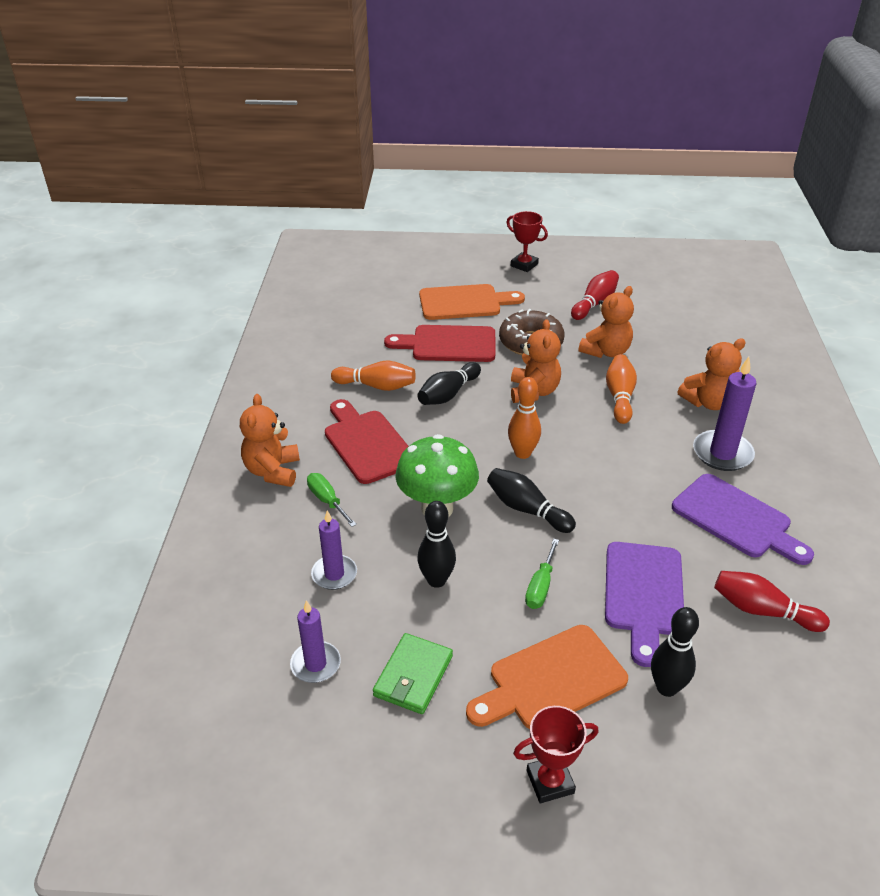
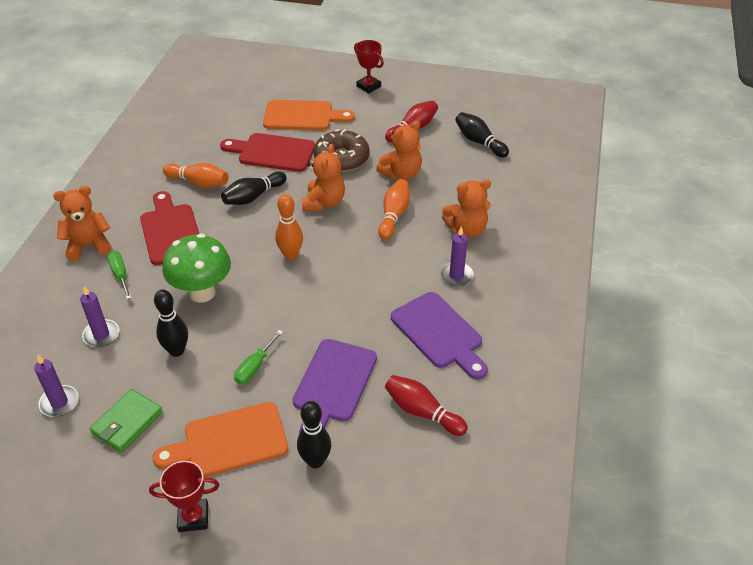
camera: 10 degrees right, 5 degrees up
orange teddy bear [240,394,300,487] -> orange teddy bear turned 60 degrees clockwise [53,186,112,261]
black bowling pin [487,468,576,533] -> black bowling pin moved to [455,112,509,158]
purple candle [693,357,756,471] -> purple candle [440,226,474,287], size x0.66

